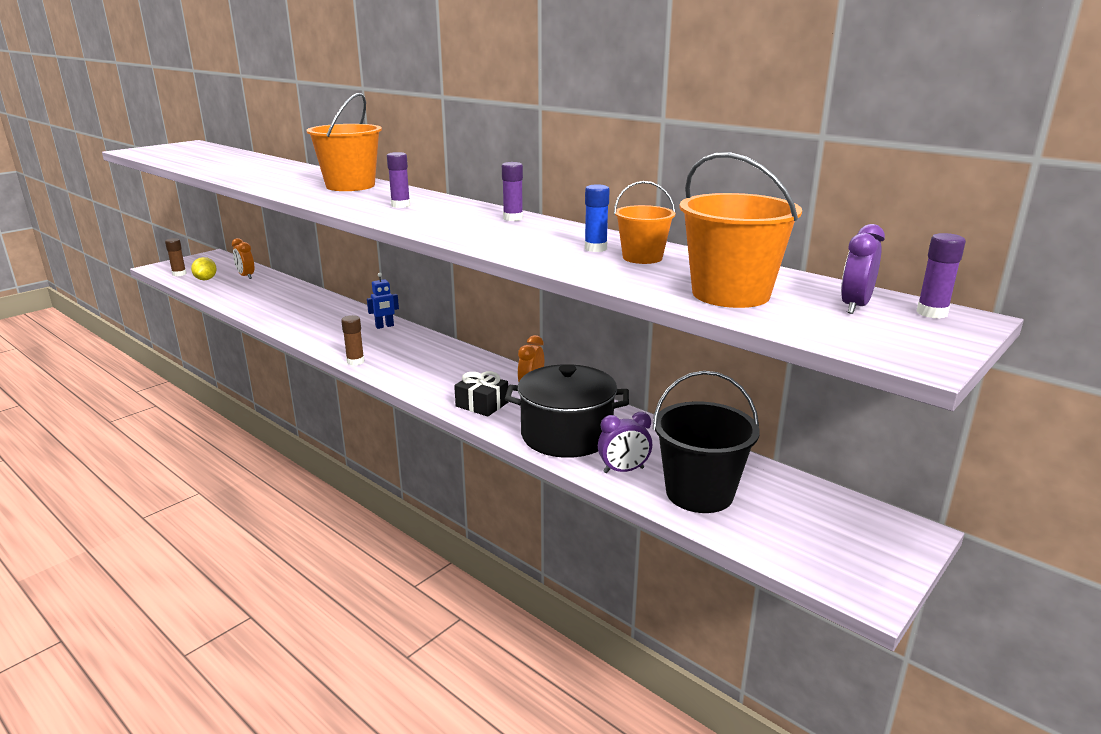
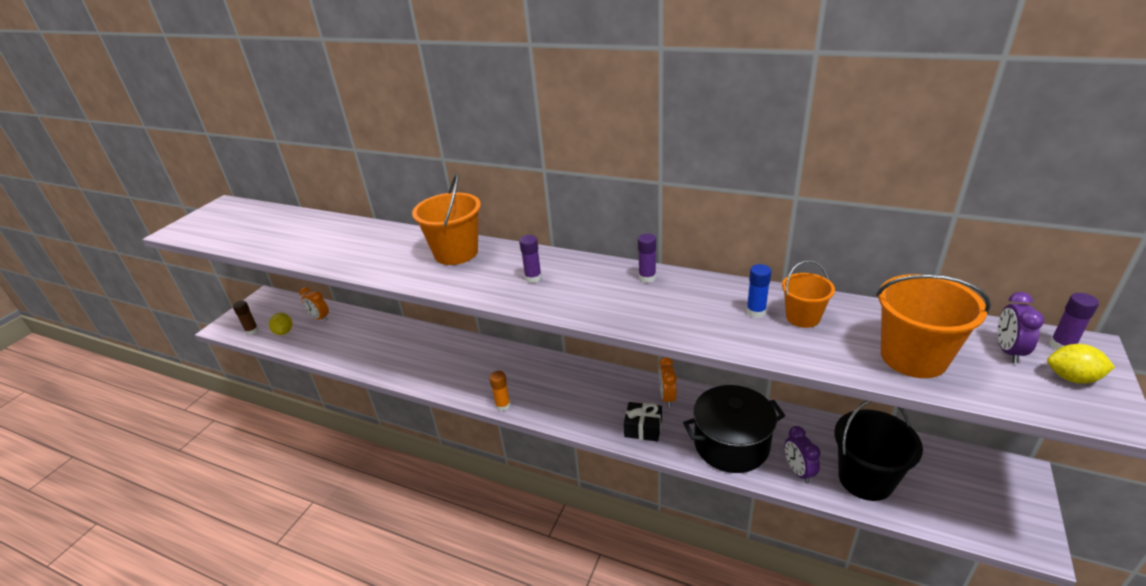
camera: 15 degrees left, 10 degrees up
brown glue stick [341,315,365,366] -> orange glue stick [489,371,511,411]
blue robot [367,273,399,329] -> none
purple clock [598,412,652,473] -> purple clock turned 105 degrees clockwise [784,426,821,484]
none -> yellow lemon [1047,344,1115,384]

